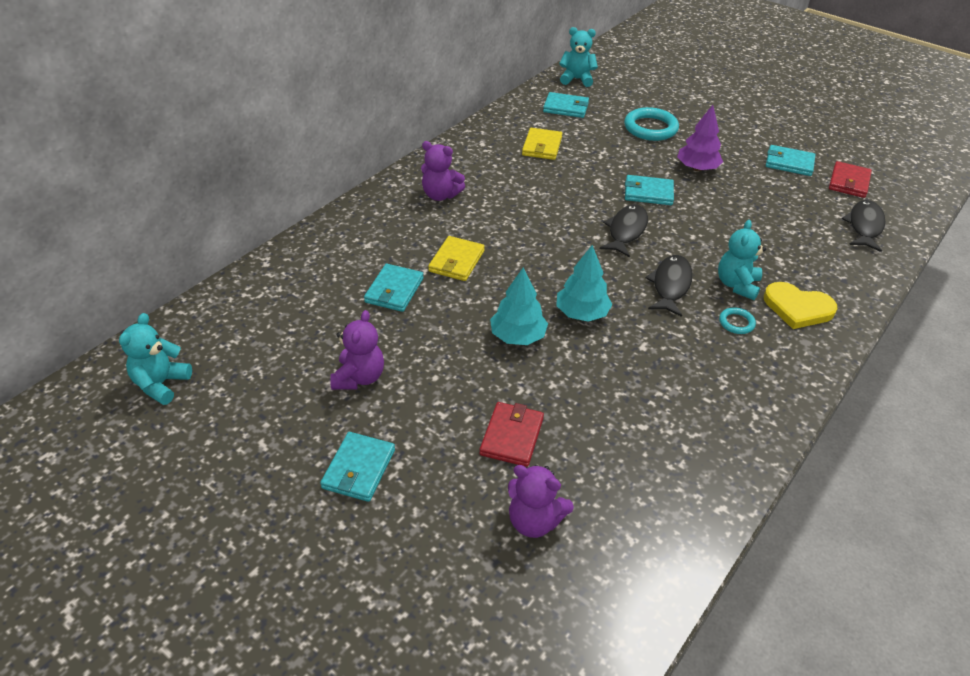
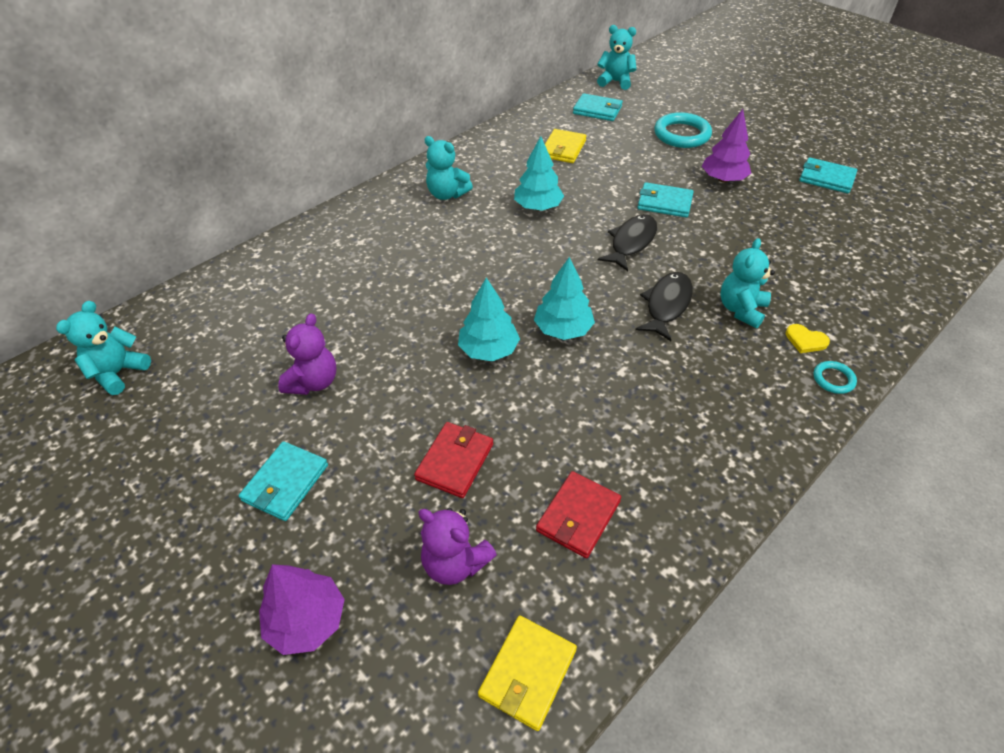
camera: 10 degrees right, 5 degrees up
turquoise wallet [364,264,424,312] -> none
purple teddy bear [421,141,465,201] -> turquoise teddy bear [425,136,473,200]
yellow wallet [428,236,485,281] -> yellow wallet moved to [478,616,577,731]
turquoise ring [719,308,756,334] -> turquoise ring moved to [813,361,857,394]
yellow heart [764,282,838,329] -> yellow heart [786,324,830,353], size x0.54
red wallet [829,161,872,198] -> red wallet moved to [536,471,621,558]
black fish [842,200,885,252] -> none
none -> purple tree [259,564,345,655]
none -> turquoise tree [514,136,564,211]

